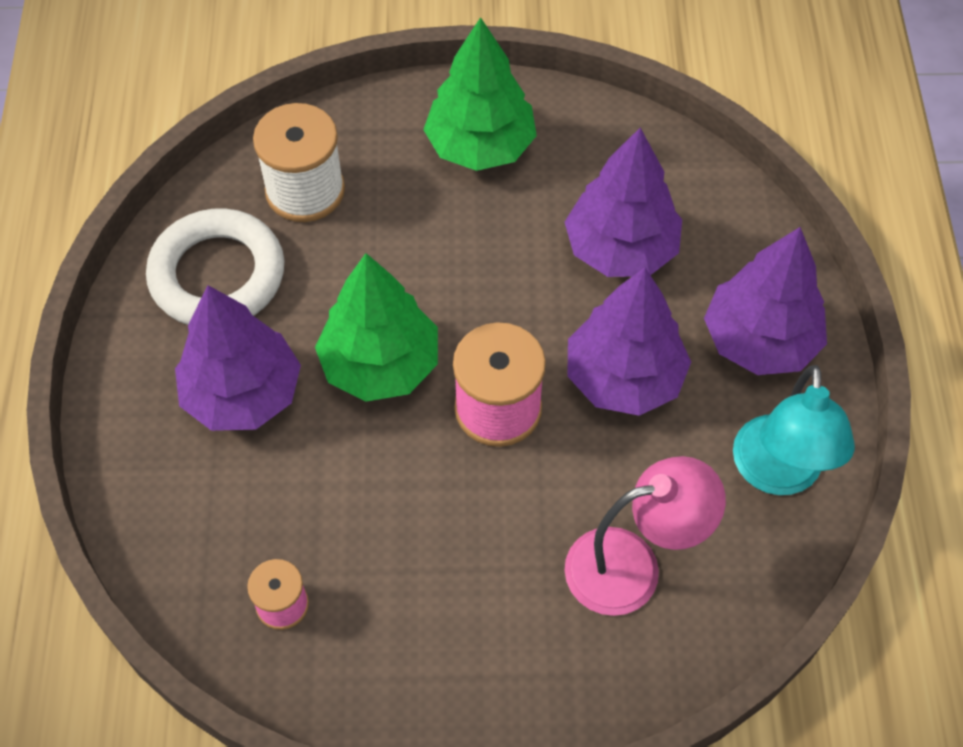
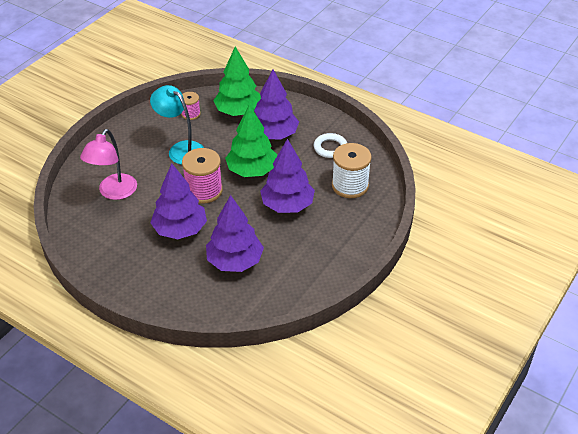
camera: 125 degrees right, 15 degrees down
white ring [146,208,284,325] -> white ring [314,133,347,158], size x0.58
green tree [423,17,537,171] -> green tree moved to [213,46,261,116]
purple tree [704,227,827,375] -> purple tree moved to [260,139,315,213]
turquoise lamp [733,365,855,495] -> turquoise lamp moved to [150,85,204,165]

